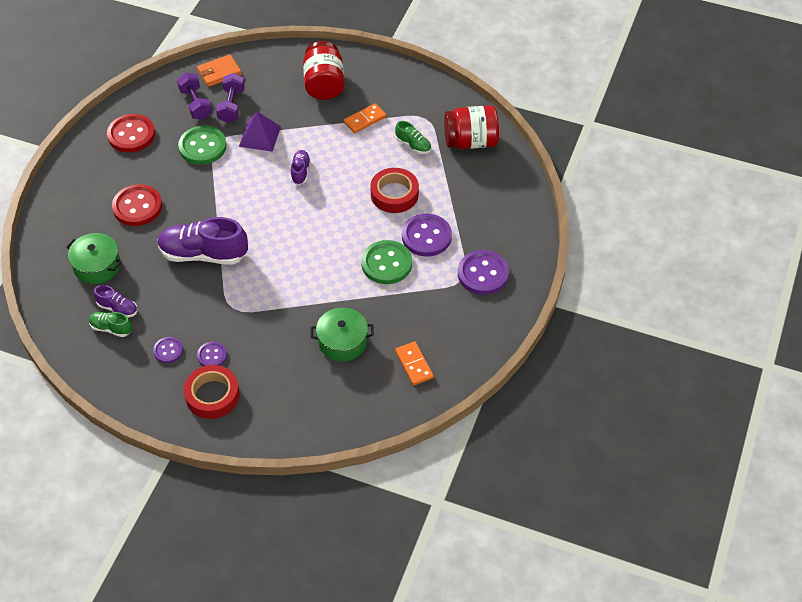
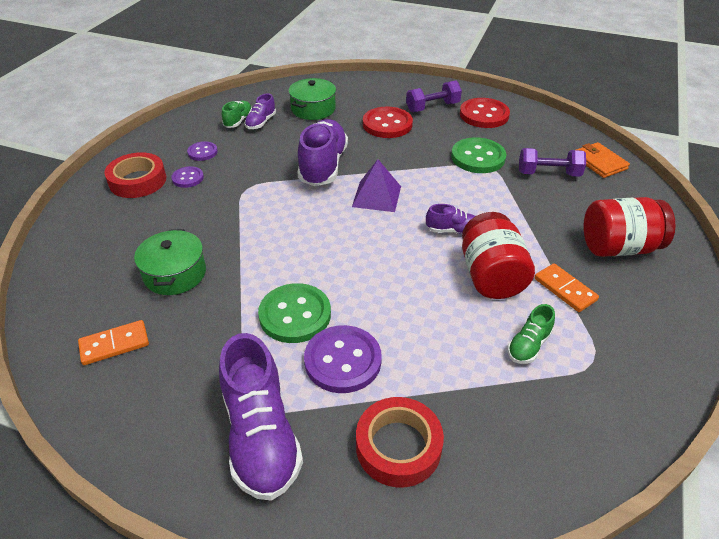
camera: 90 degrees right, 10 degrees down
purple dumbbell [177,72,212,120] -> purple dumbbell moved to [406,81,462,112]
purple pyramid [239,111,281,152] -> purple pyramid moved to [352,159,401,212]
red tape [370,168,419,213] -> red tape moved to [356,397,444,488]
red jar [444,105,499,149] -> red jar moved to [462,212,535,299]
purple button [458,250,509,295] -> purple shoe [219,333,303,501]

